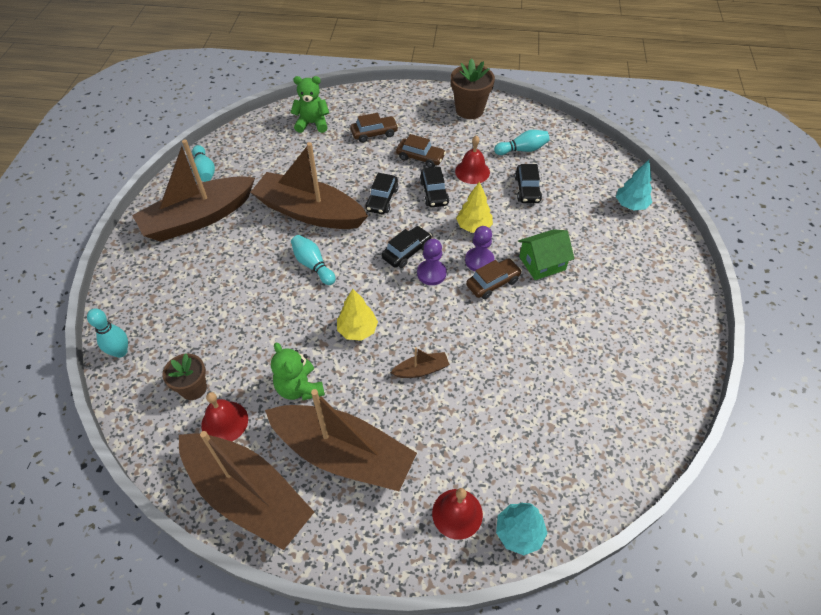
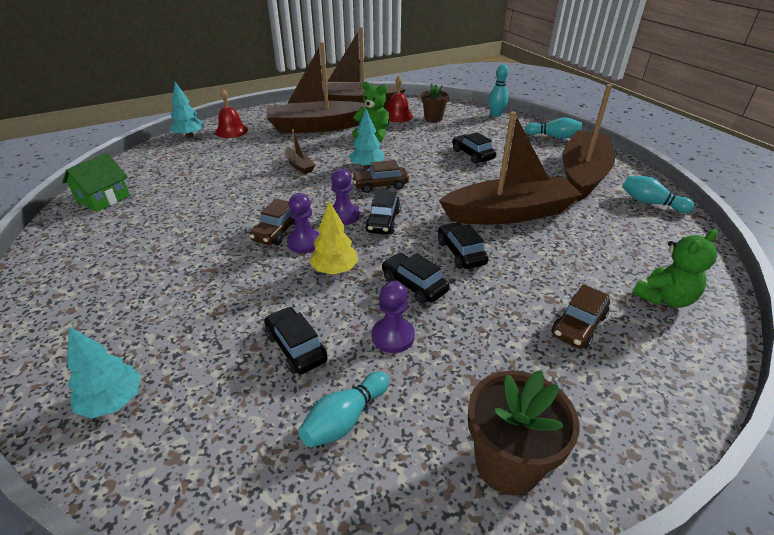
camera: 145 degrees right, 15 degrees down
turquoise bowling pin [291,235,336,285] -> turquoise bowling pin moved to [525,117,582,139]
yellow tree [337,289,378,341] -> turquoise tree [349,109,385,169]
brown boat [390,347,450,378] -> brown boat turned 75 degrees counterclockwise [285,129,315,174]
brown car [396,134,446,168] -> brown car moved to [352,160,409,193]
red bell [455,135,490,184] -> purple pawn [372,281,415,353]
green house [518,229,574,280] -> green house moved to [62,153,130,212]
none -> black car [452,132,496,164]

